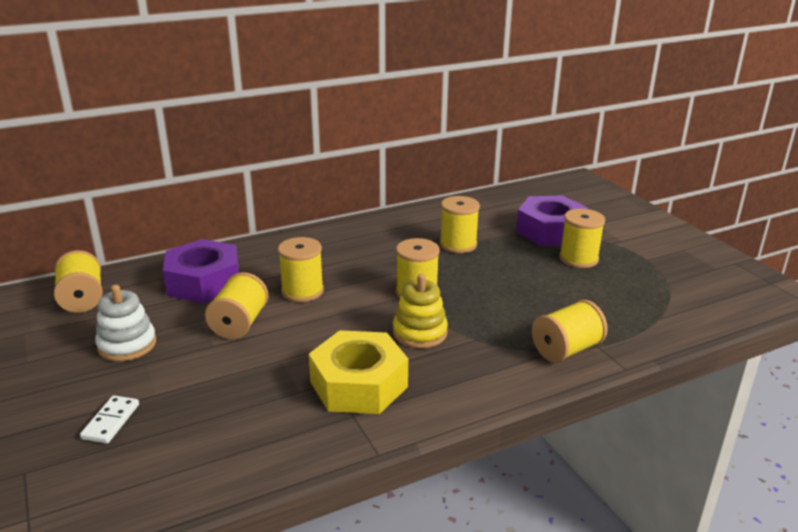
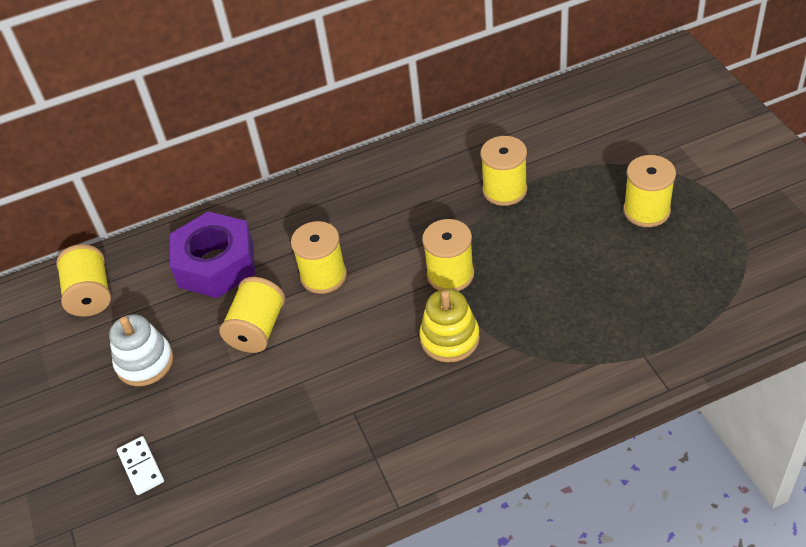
camera: 10 degrees right, 20 degrees up
white domino [80,395,139,443] -> white domino turned 45 degrees counterclockwise [117,436,164,495]
yellow nut [309,330,408,414] -> none
purple nut [516,195,588,246] -> none
yellow spool [532,300,608,363] -> none

